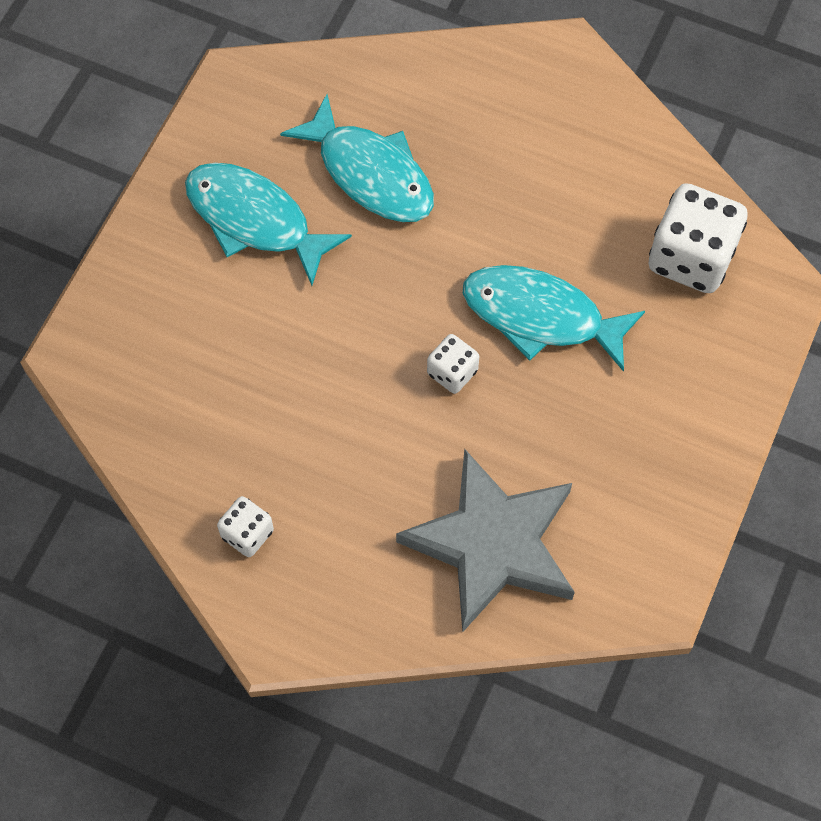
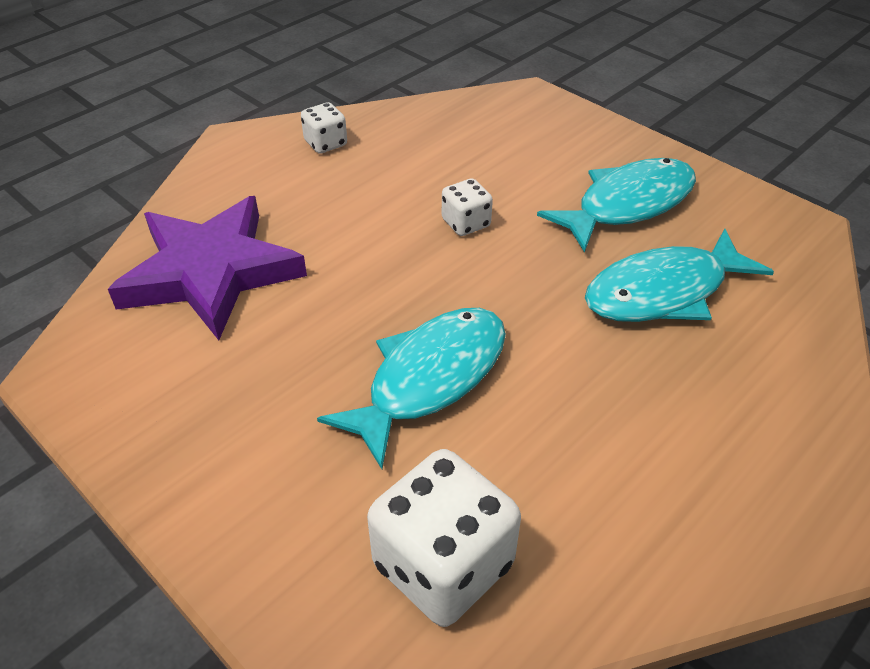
camera: 110 degrees right, 20 degrees down
grey star [396,448,575,633] -> purple star [108,196,307,340]
white dice [427,334,479,394] -> white dice moved to [442,178,493,236]

